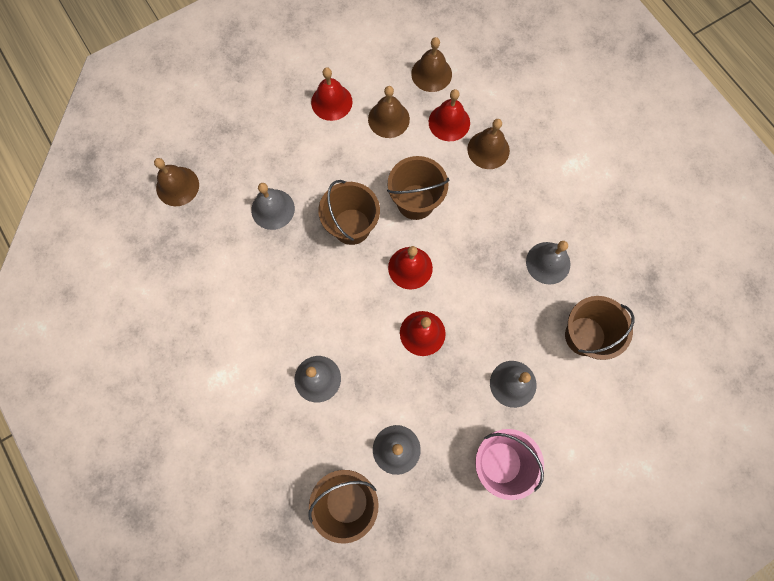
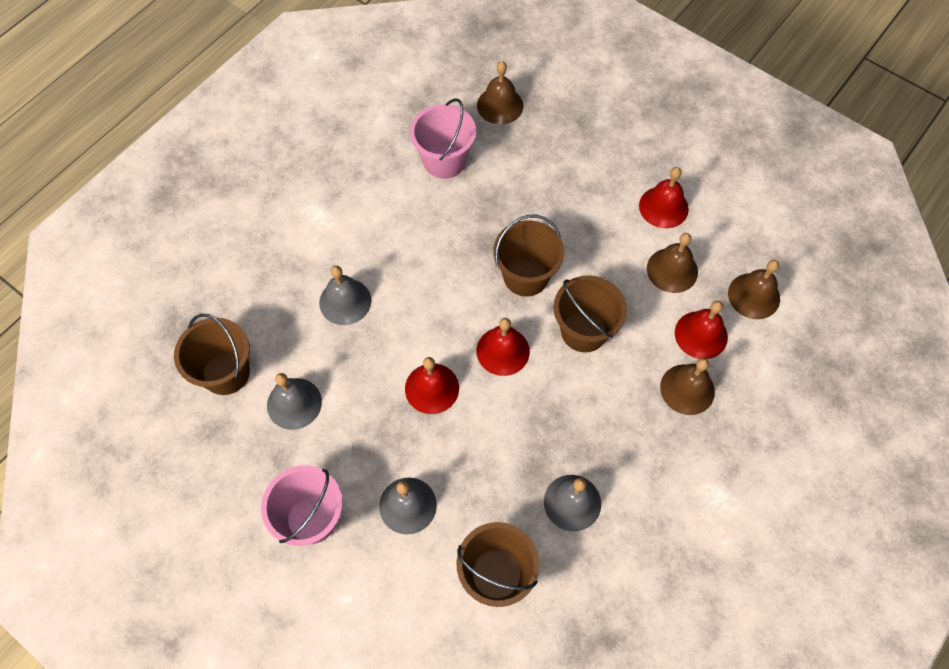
camera: 70 degrees right, 10 degrees down
grey bell [251,183,295,230] -> none
none -> pink bucket [410,98,476,179]

